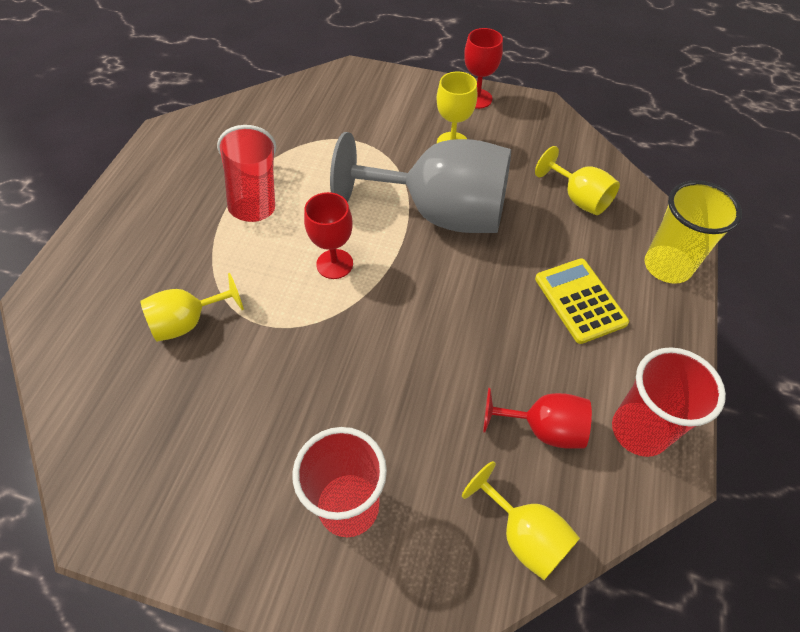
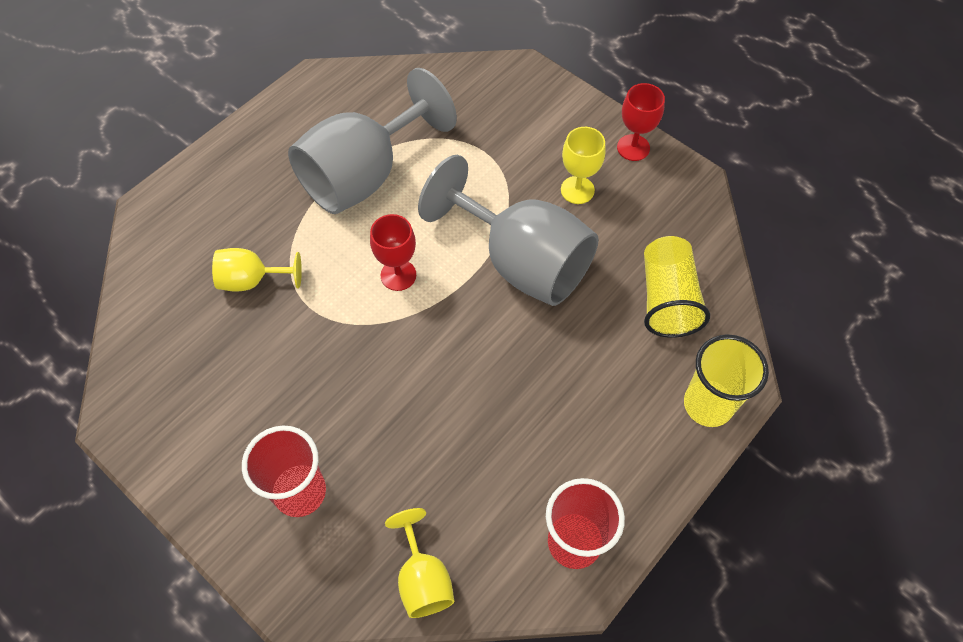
camera: 25 degrees right, 5 degrees up
red cup [217,125,276,222] -> grey goblet [288,68,457,214]
red goblet [483,388,592,449] -> none
yellow goblet [535,146,620,215] -> yellow cup [644,236,710,338]
yellow calculator [535,258,629,344] -> none

